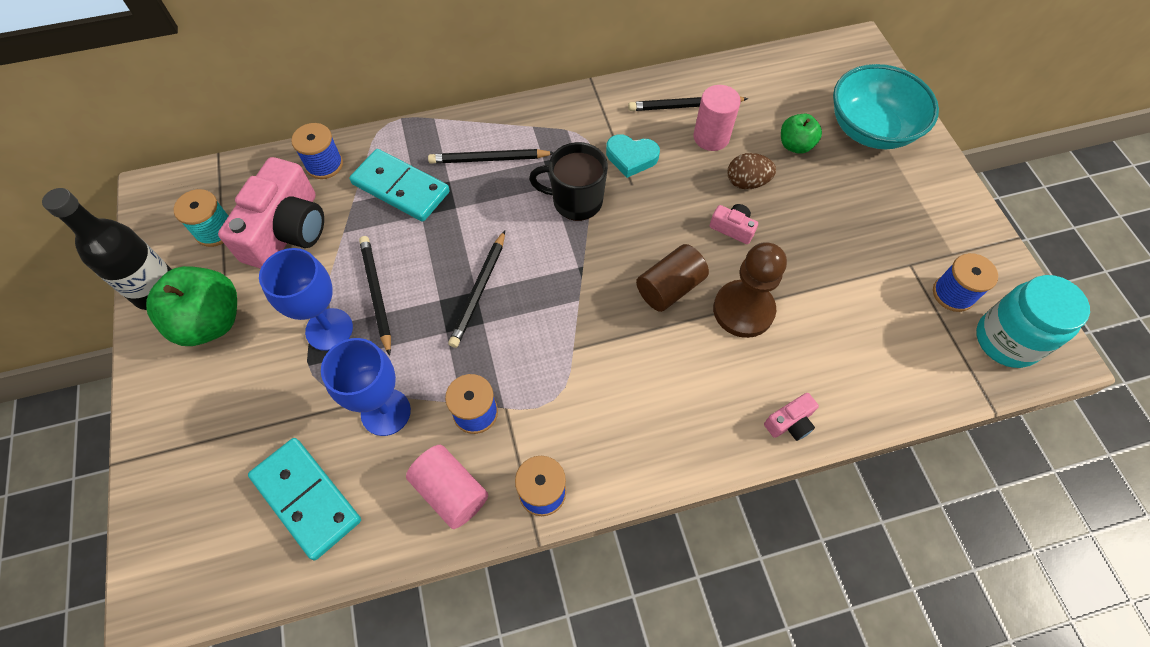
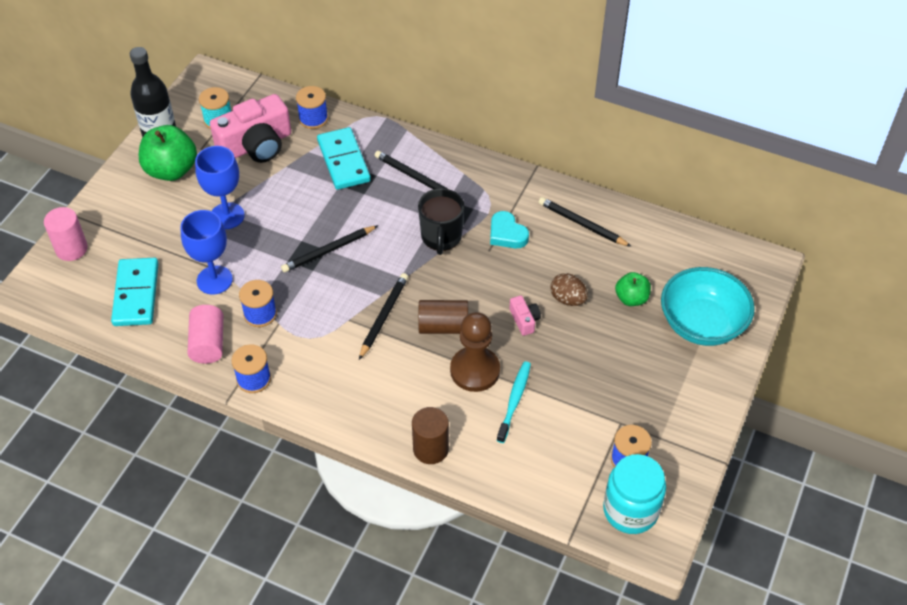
camera: 40 degrees right, 10 degrees down
black pencil [359,236,391,356] -> black pencil moved to [359,273,408,360]
black mug [529,142,608,221] -> black mug turned 135 degrees counterclockwise [418,188,464,255]
pink cylinder [693,85,741,151] -> pink cylinder moved to [44,207,88,261]
pink camera [764,393,819,441] -> brown cylinder [412,407,449,464]
none -> turquoise toothbrush [497,361,531,443]

